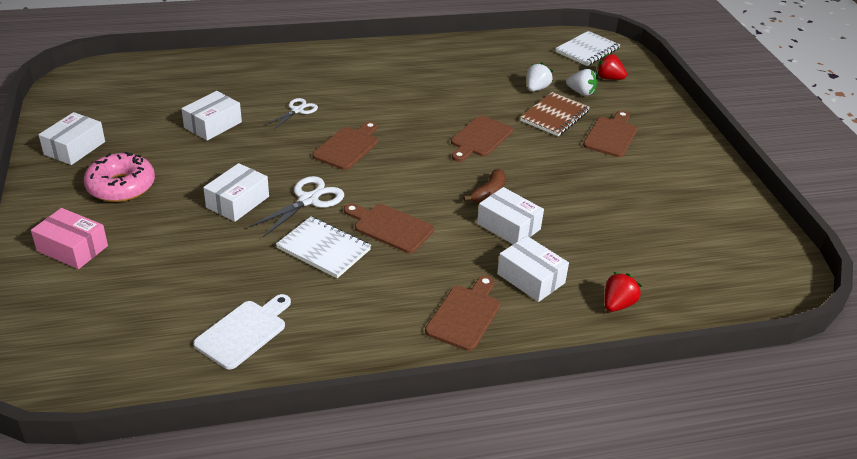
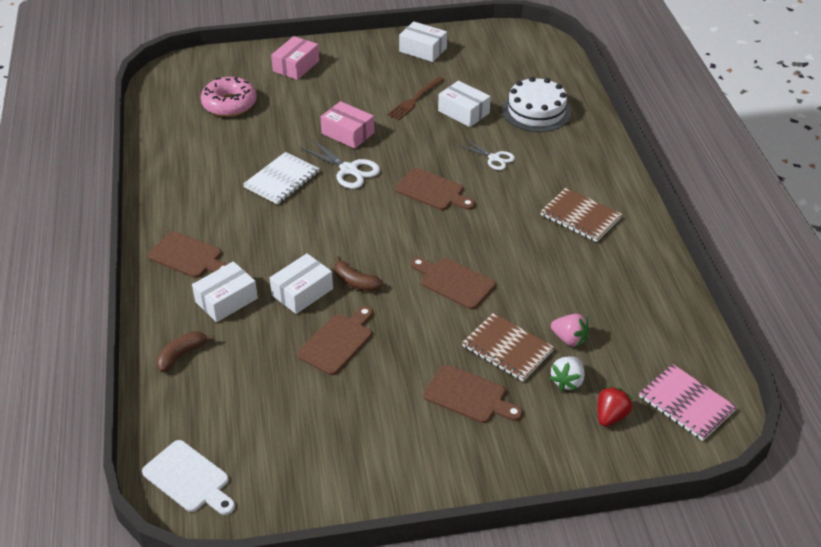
camera: 95 degrees right, 5 degrees up
pink donut [84,152,155,202] -> pink donut moved to [201,77,257,117]
white cutting board [193,294,291,370] -> white cutting board moved to [142,440,235,515]
white box [203,163,269,222] -> pink box [321,101,374,149]
brown cutting board [344,204,434,253] -> brown cutting board moved to [297,306,373,375]
white strawberry [526,63,553,92] -> pink strawberry [551,314,590,347]
white notebook [555,31,620,66] -> pink notebook [639,364,737,441]
red strawberry [604,272,642,312] -> brown banana [156,331,214,372]
none -> brown fork [387,76,445,120]
none -> white cake [502,77,571,132]
none -> brown notebook [540,188,622,242]

